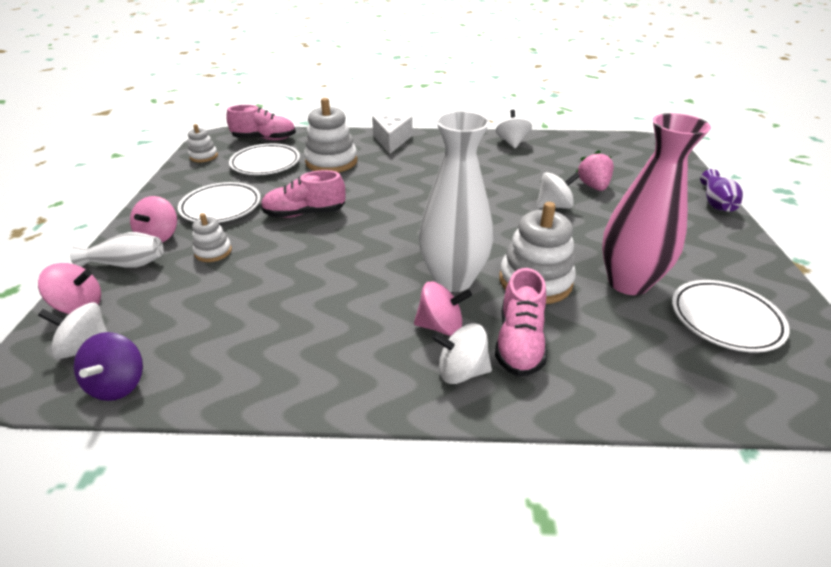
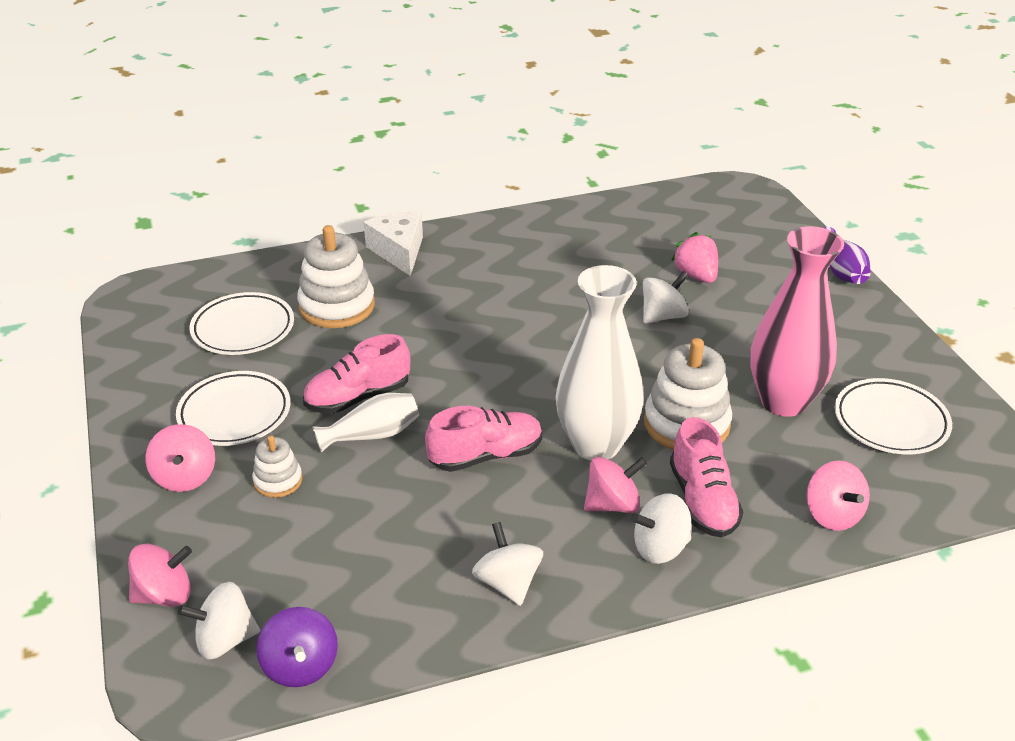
camera: 20 degrees left, 0 degrees up
white vase [70,232,164,268] -> white vase moved to [312,393,419,452]
white stacking toy [188,124,218,162] -> none
pink shoe [226,105,296,140] -> pink shoe moved to [425,406,542,472]
white spinning top [496,110,532,148] -> white spinning top moved to [472,522,543,606]
none -> pink spinning top [807,461,870,531]

